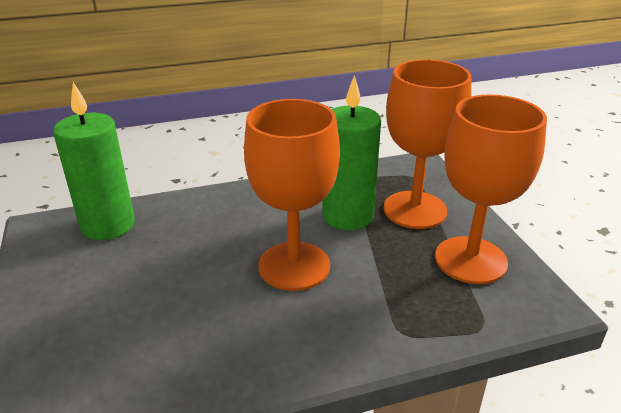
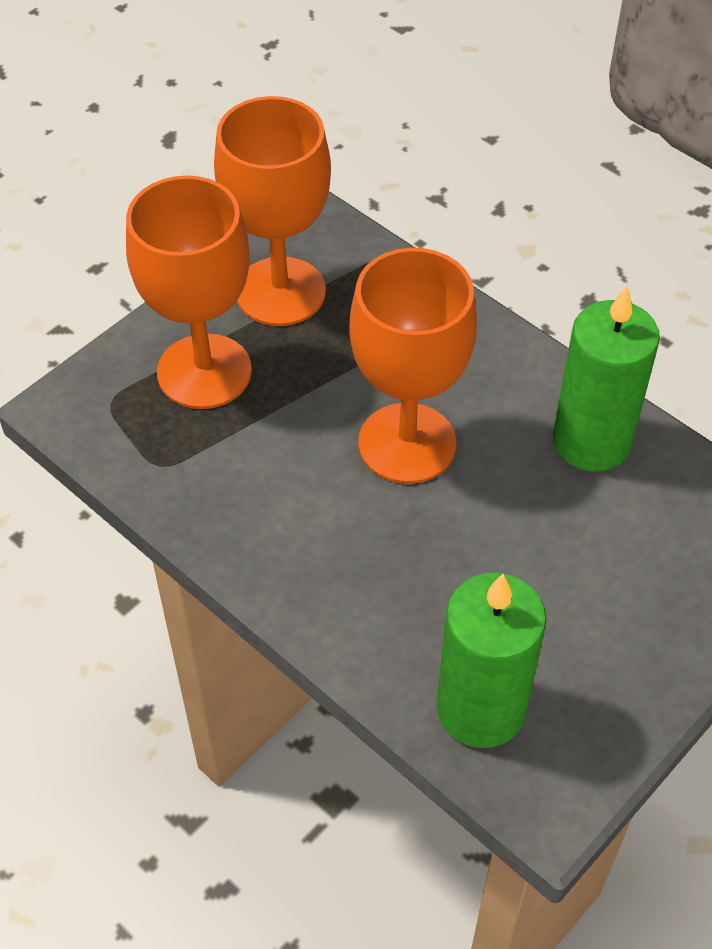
camera: 120 degrees left, 20 degrees up
green candle [322,75,381,230] -> green candle moved to [553,285,660,472]

